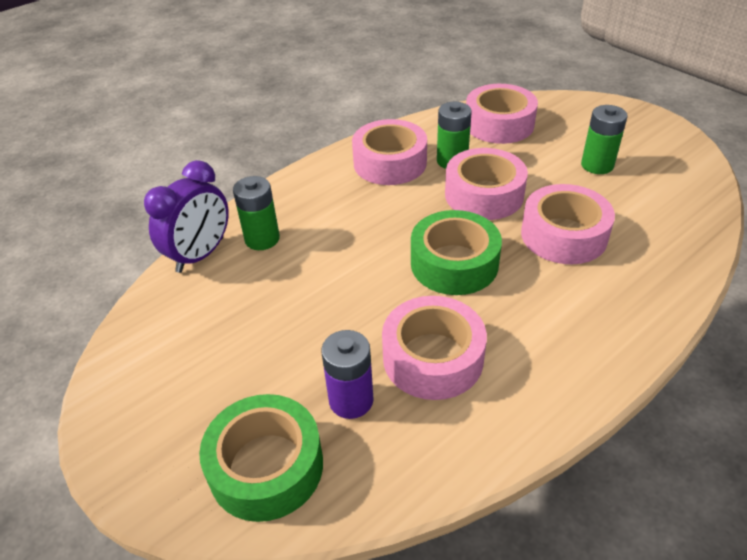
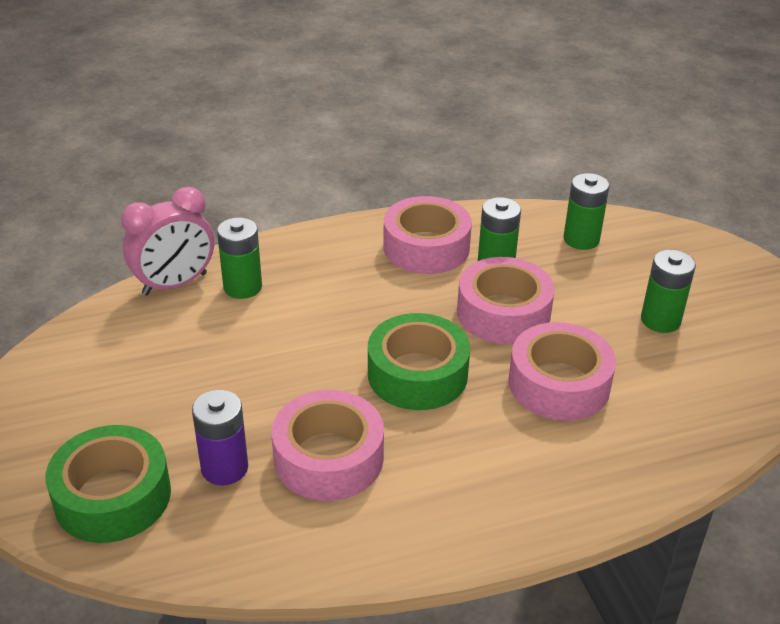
camera: 20 degrees right, 5 degrees down
purple clock [144,160,229,273] -> pink clock [121,187,214,296]
pink tape [466,84,538,144] -> green battery [563,173,610,250]

